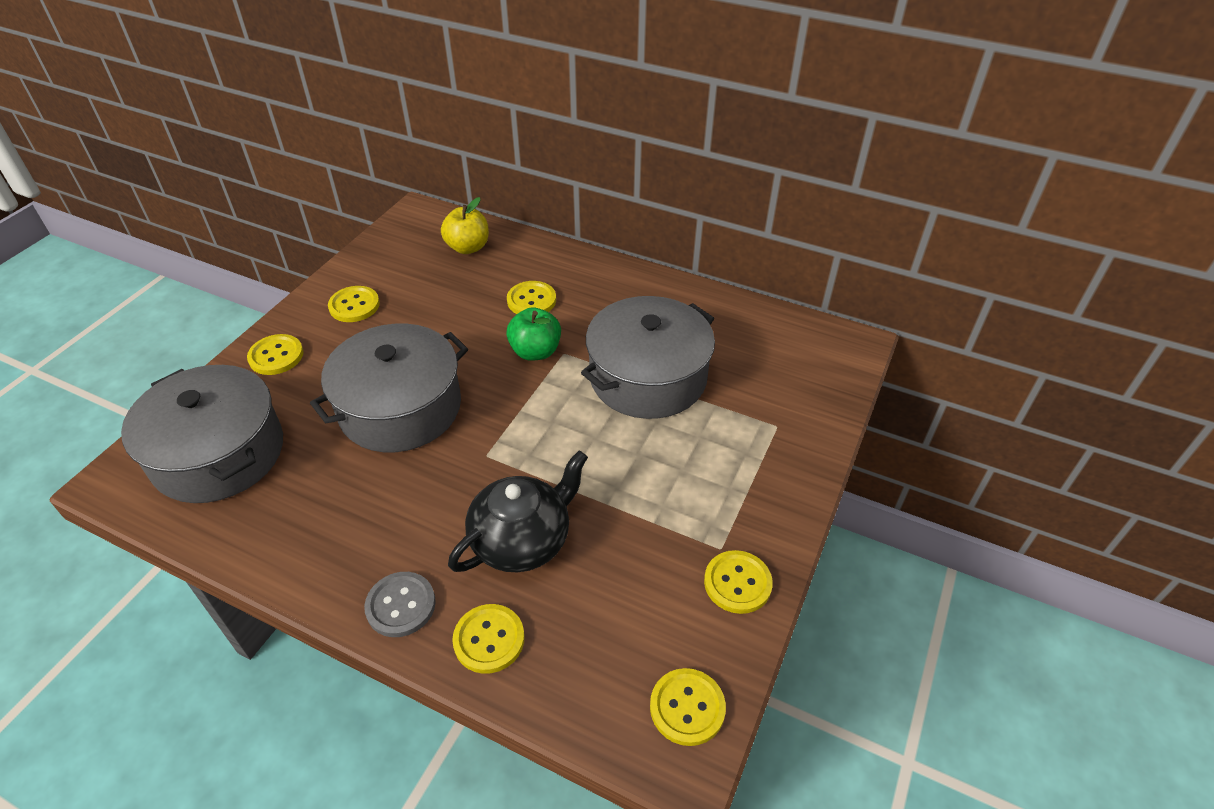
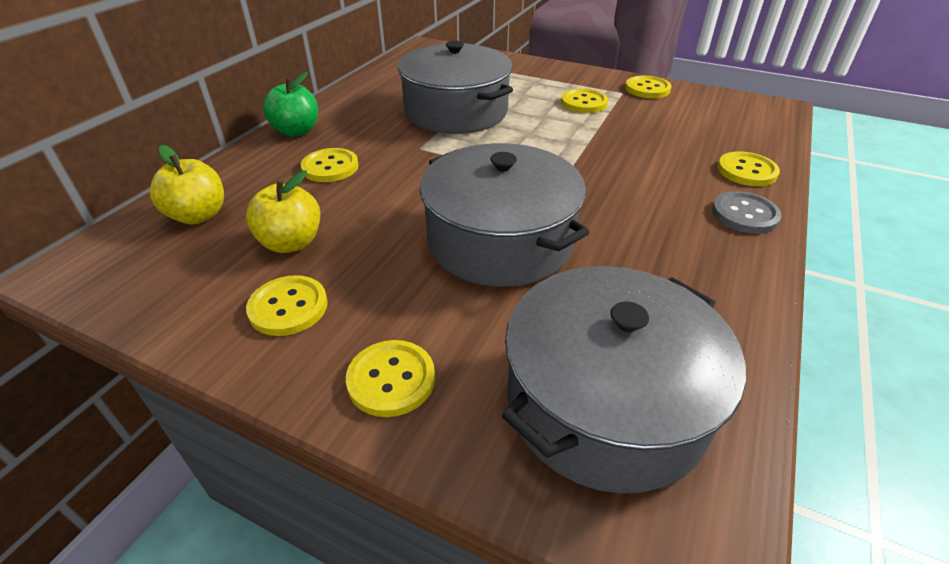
camera: 90 degrees left, 5 degrees down
black teapot [448,451,588,572] -> none
green apple [506,307,561,361] -> green apple moved to [263,72,318,137]
yellow button [650,668,726,746] -> yellow button moved to [561,88,608,113]
none -> yellow apple [246,170,320,253]

